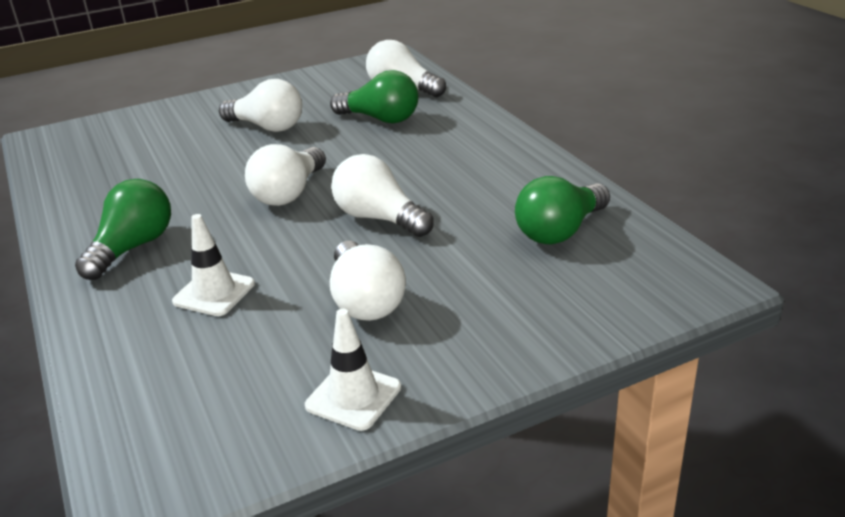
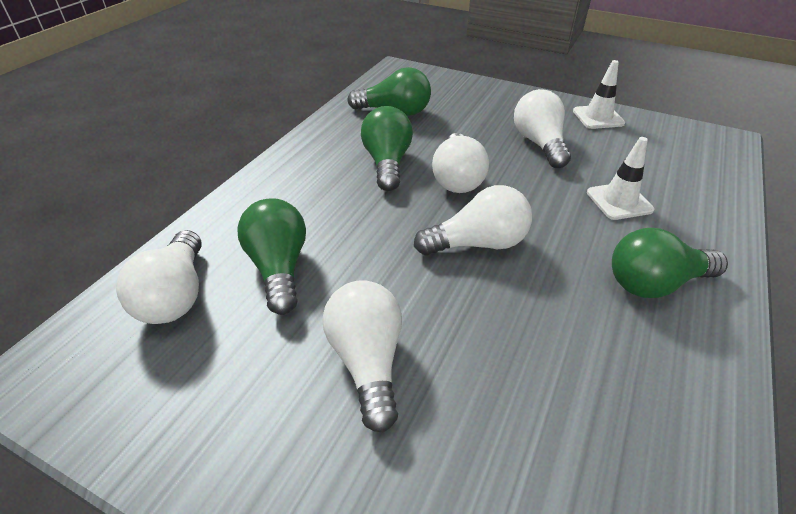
camera: 130 degrees left, 10 degrees up
white light bulb [330,241,406,321] -> white light bulb turned 45 degrees counterclockwise [514,89,571,168]
none -> green light bulb [361,106,413,191]

